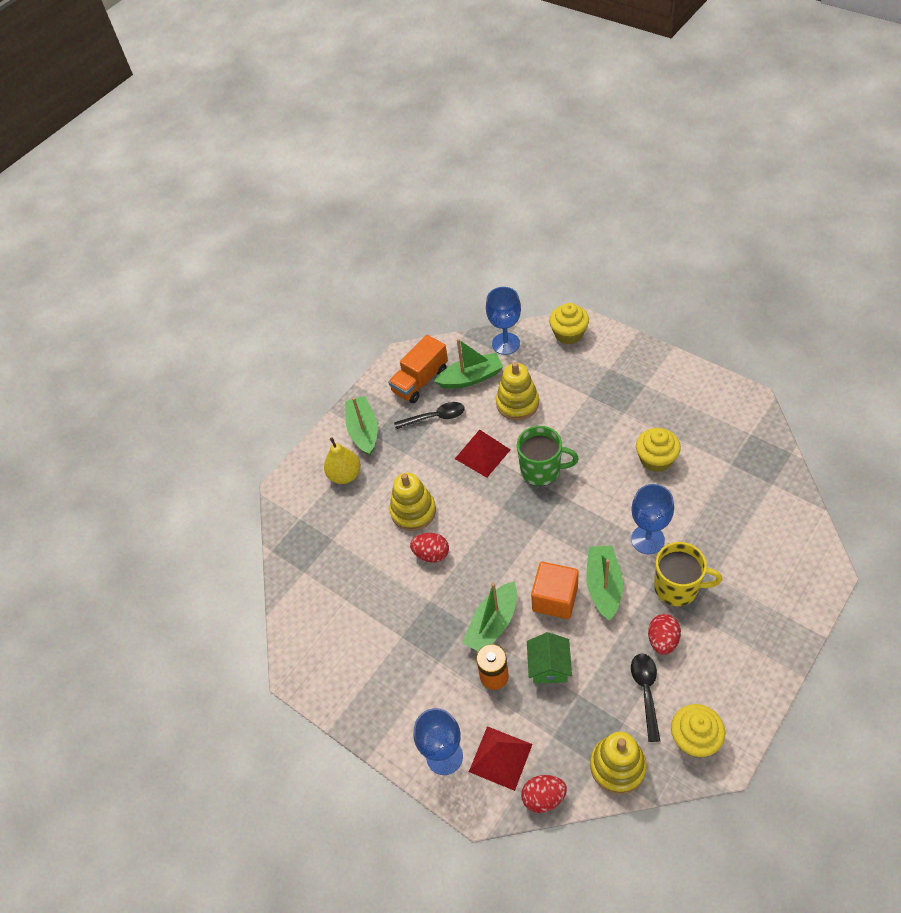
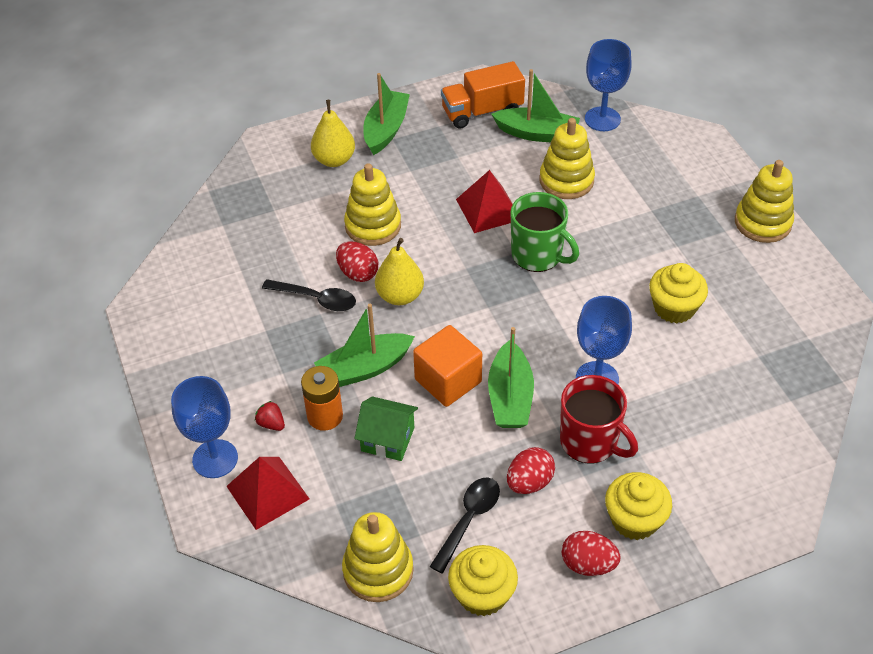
camera: 25 degrees right, 5 degrees down
black spoon [394,402,465,429] -> black spoon moved to [262,279,356,311]
red egg [521,775,567,813] -> red egg moved to [562,531,620,576]
green house [527,632,572,684] -> green house turned 75 degrees clockwise [354,396,418,461]
yellow cupcake [549,303,589,344] -> yellow cupcake moved to [605,472,672,540]
green boat [586,545,623,621] -> green boat turned 150 degrees clockwise [488,327,534,428]
yellow mug [654,542,722,606] -> red mug [560,375,638,464]
none -> red strawberry [255,401,285,431]
none -> yellow pear [375,238,424,305]
none -> yellow stacking toy [735,160,794,243]

